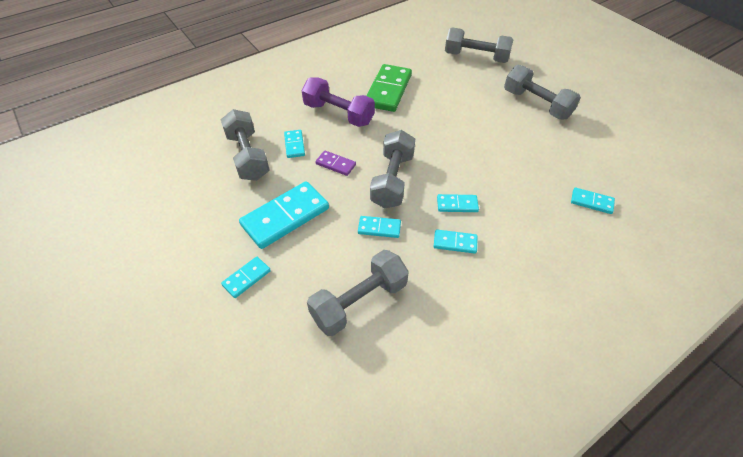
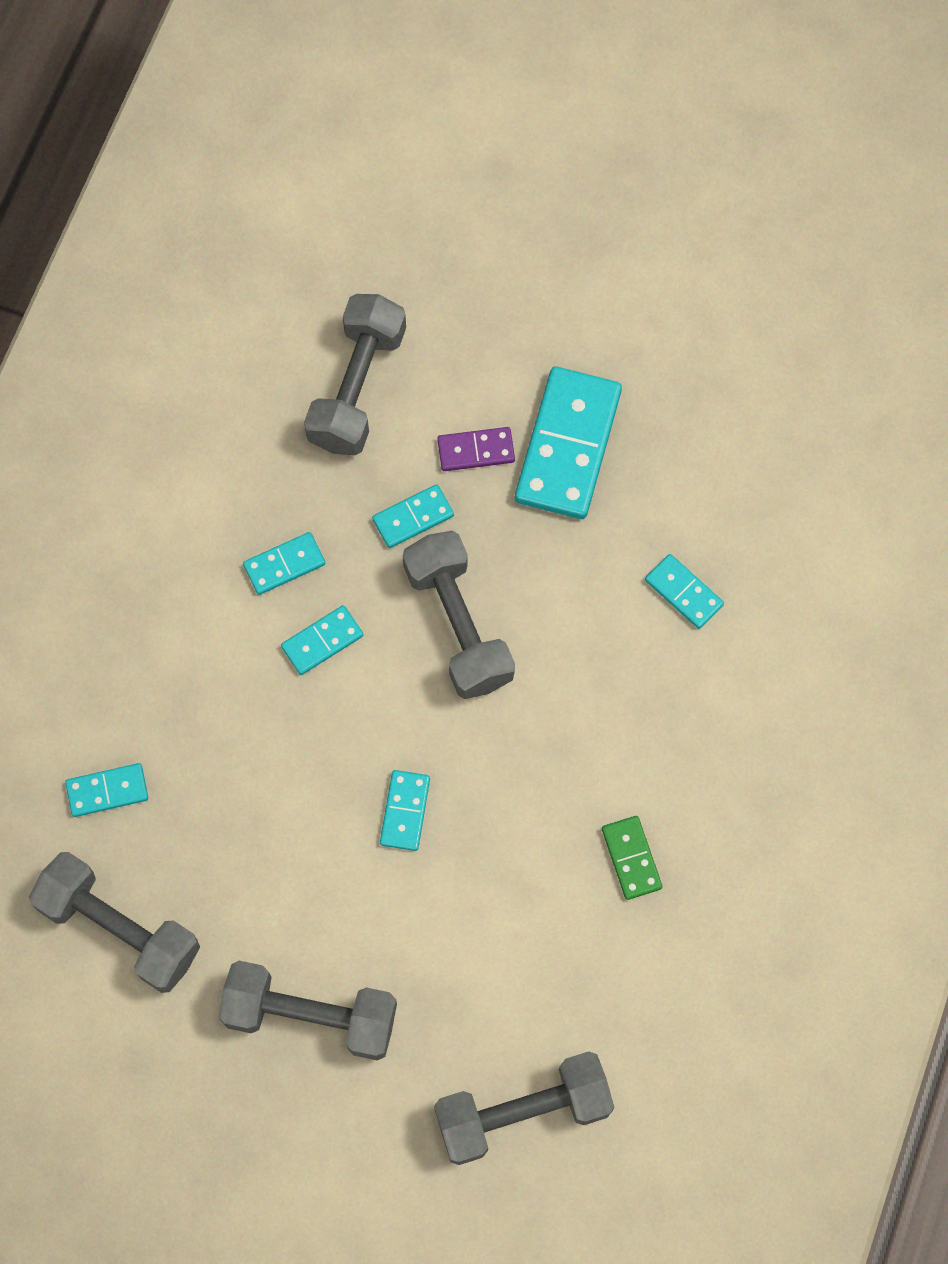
camera: 145 degrees right, 20 degrees up
grey dumbbell [220,109,270,181] -> grey dumbbell moved to [29,852,200,993]
turquoise domino [221,257,271,298] -> turquoise domino moved to [380,770,430,851]
purple dumbbell [301,78,375,127] -> none
purple domino [315,151,356,176] -> purple domino moved to [437,427,515,471]
green domino [366,64,412,112] -> green domino [602,816,662,900], size x0.50

